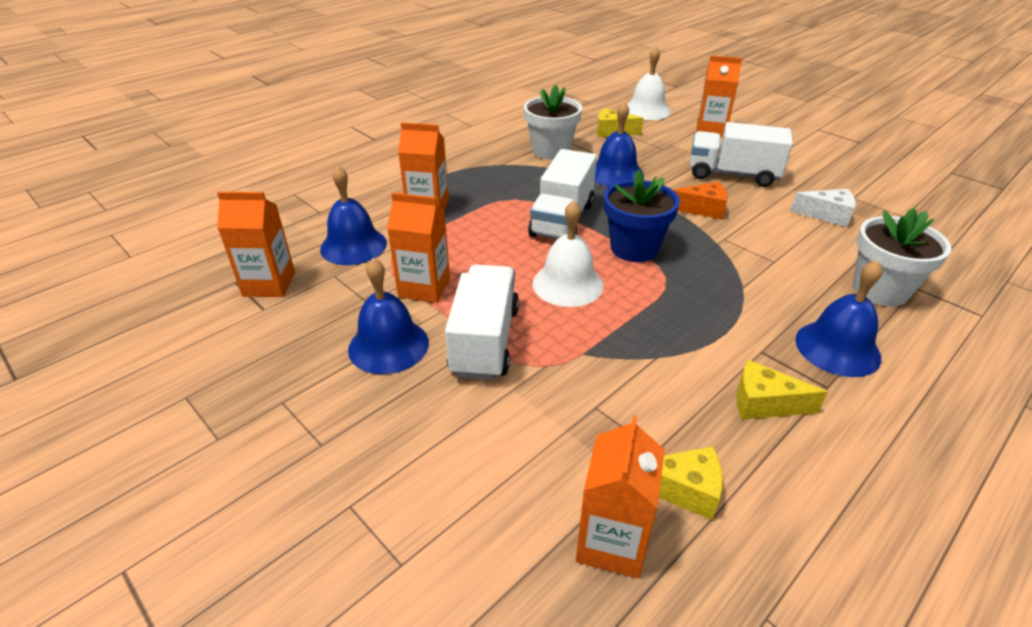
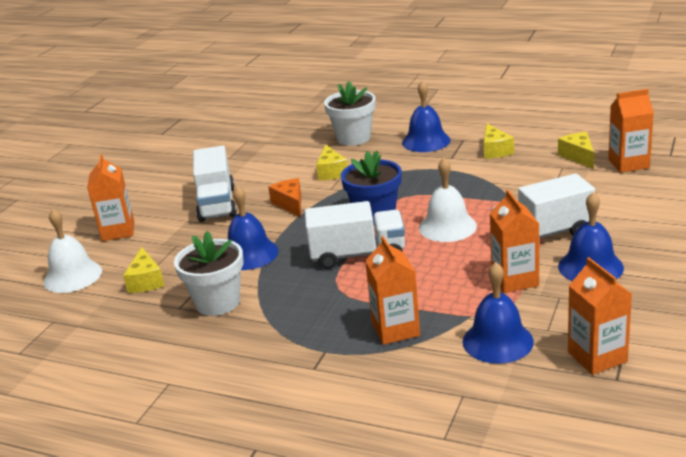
camera: 110 degrees left, 10 degrees down
white cheese [790,189,856,227] -> none
none -> yellow cheese [316,144,348,180]

